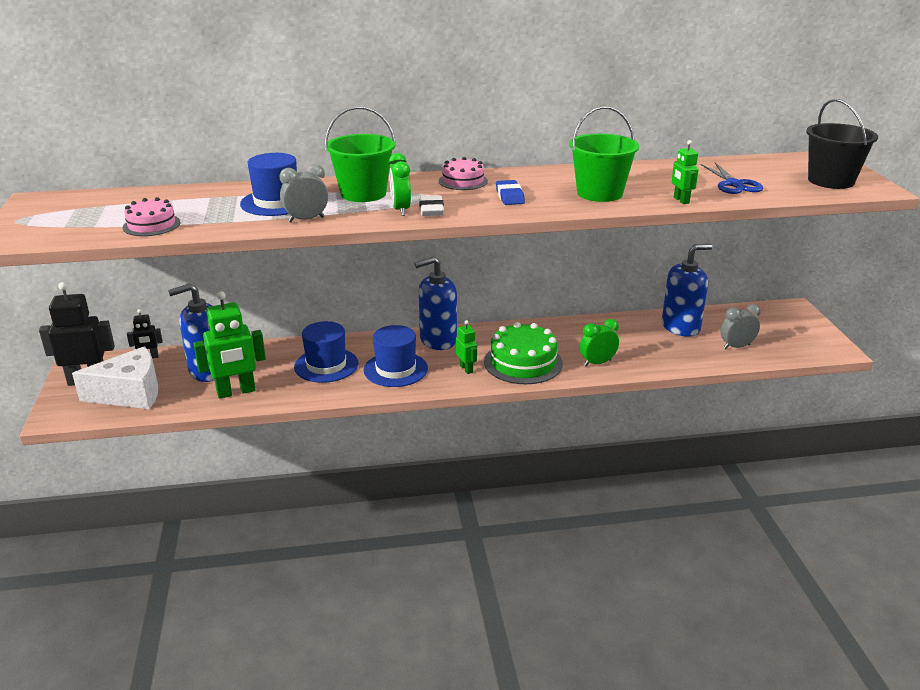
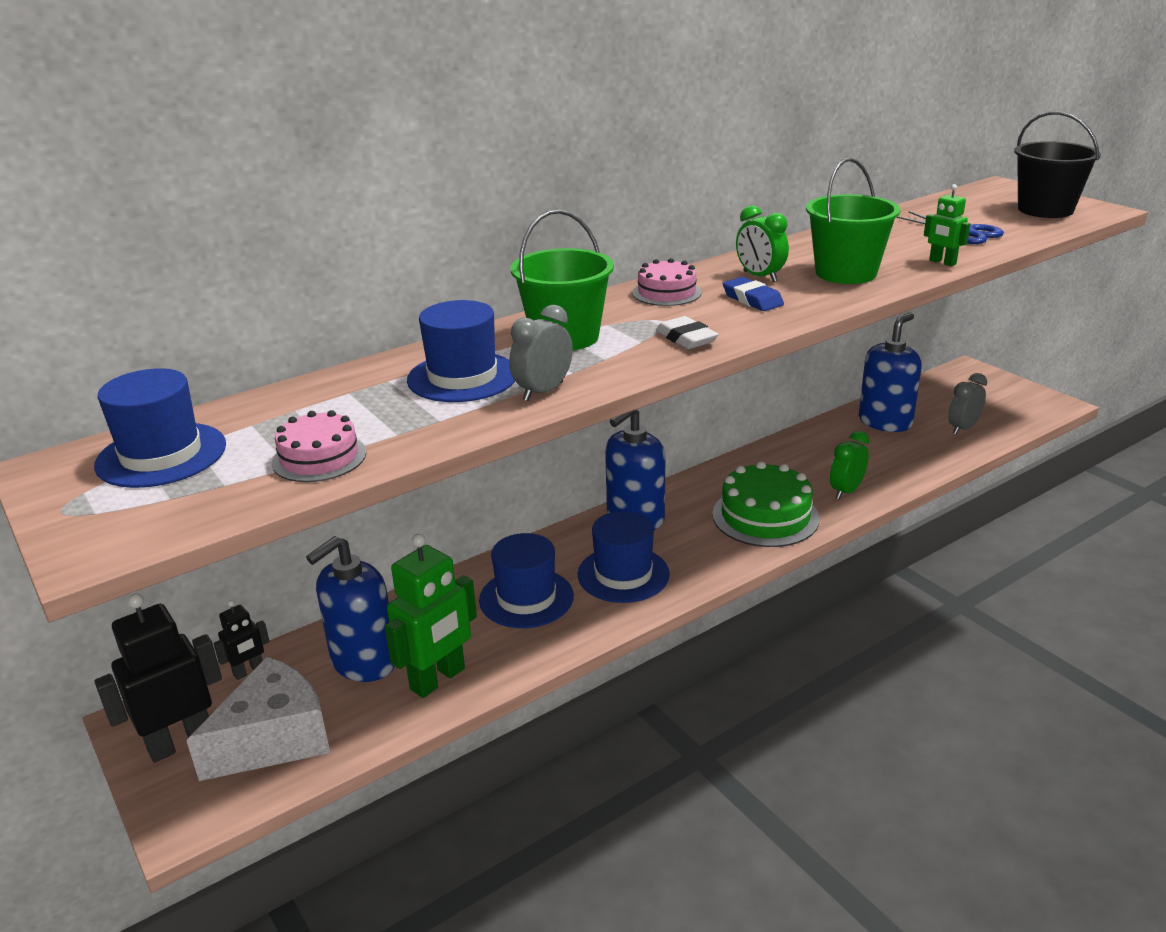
camera: 25 degrees left, 0 degrees up
green clock [389,153,411,216] -> green clock moved to [736,205,789,282]
green robot [456,320,477,374] -> none
none -> blue hat [94,368,226,488]

